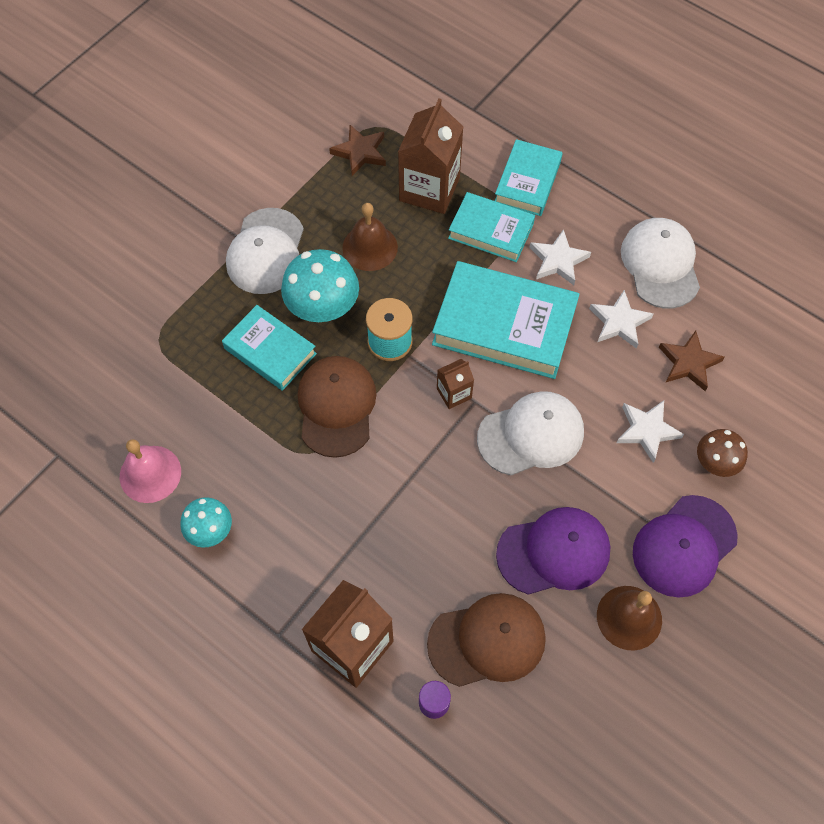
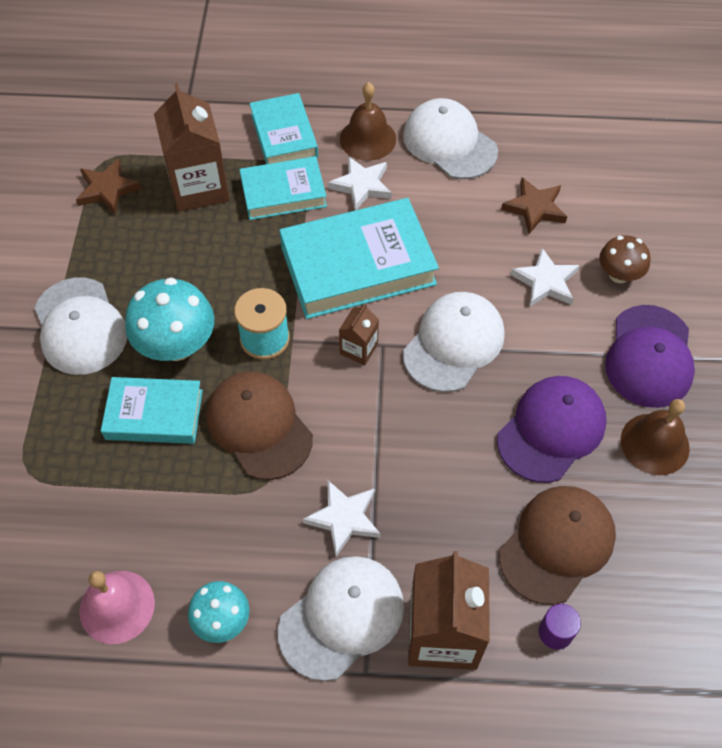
camera: 35 degrees left, 5 degrees down
brown bell [342,203,398,271] -> brown bell moved to [340,82,396,161]
white star [589,290,653,349] -> white star moved to [303,480,381,557]
none -> white cap [278,556,404,681]

